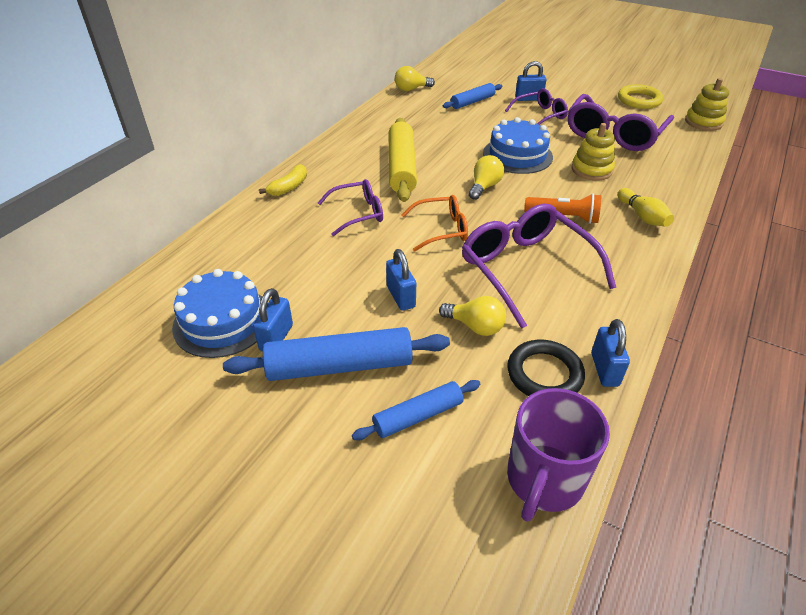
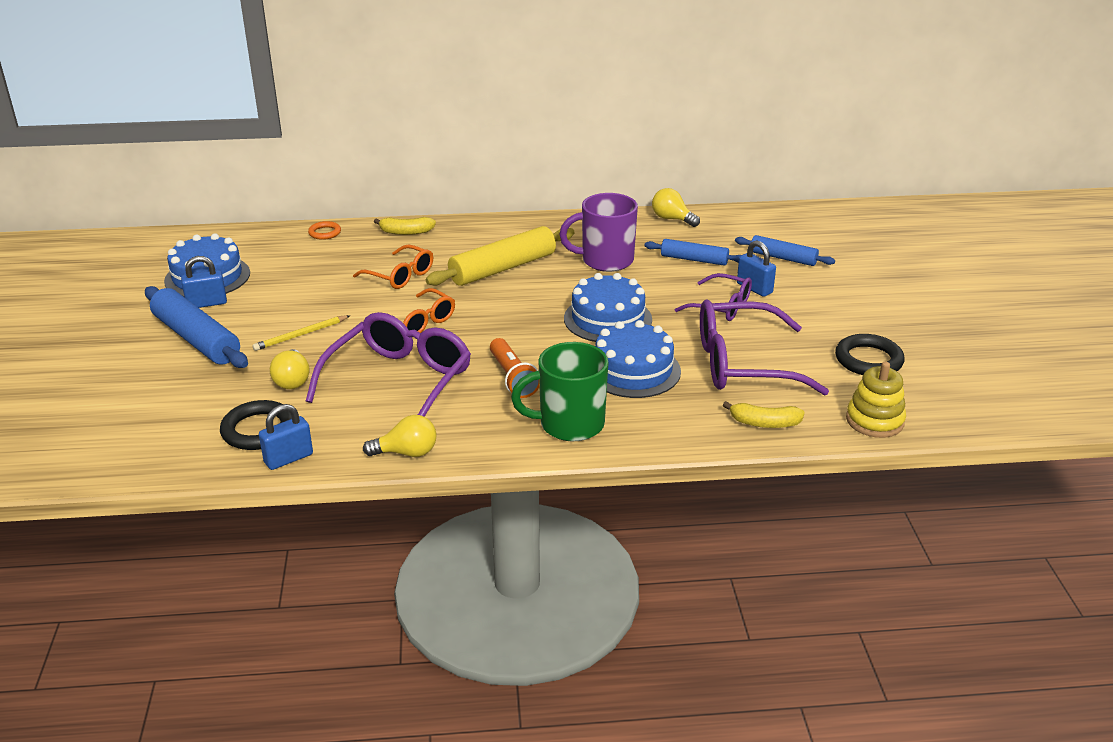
camera: 55 degrees right, 10 degrees down
purple glasses [318,179,383,236] -> orange glasses [353,244,433,289]
blue rolling pin [352,380,480,440] -> blue rolling pin moved to [735,235,835,266]
blue padlock [386,249,416,311] -> yellow pencil [252,315,351,351]
yellow light bulb [469,155,504,200] -> yellow light bulb moved to [363,415,437,457]
purple mug [507,388,610,522] -> purple mug moved to [559,193,638,272]
yellow stacking toy [572,123,615,181] -> blue cake [595,320,681,398]
yellow bowling pin [617,188,674,227] -> green mug [511,342,608,441]
yellow ring [618,84,663,109] -> black ring [835,334,905,375]
none -> orange ring [308,221,341,240]
none -> yellow banana [723,401,805,428]

